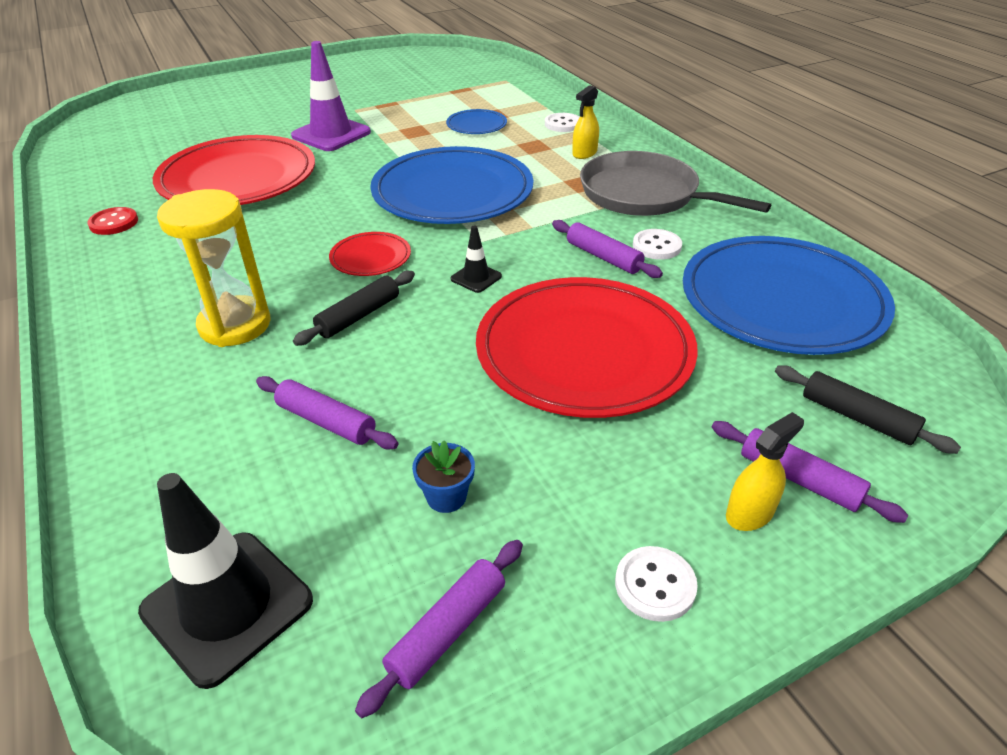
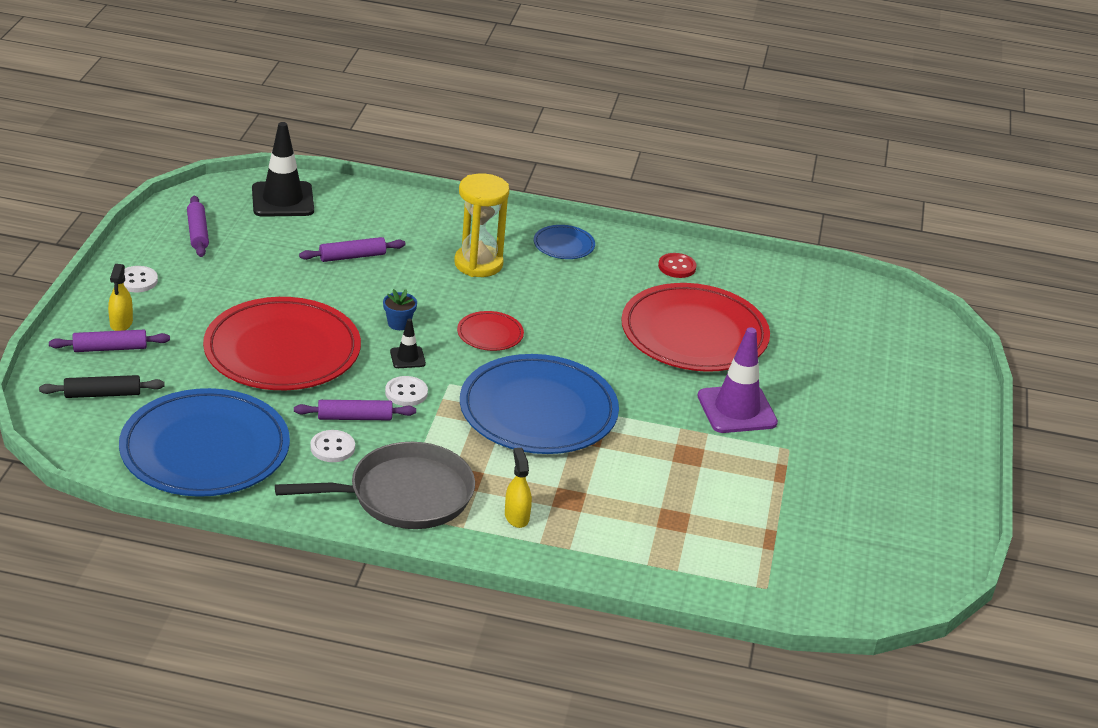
camera: 125 degrees right, 5 degrees down
black rolling pin [293,271,415,346] -> none
blue flower pot [412,441,475,513] -> blue flower pot moved to [383,289,417,330]
blue plate [446,109,507,134] -> blue plate moved to [534,225,595,259]
white button [545,113,580,132] -> white button moved to [385,376,428,406]

